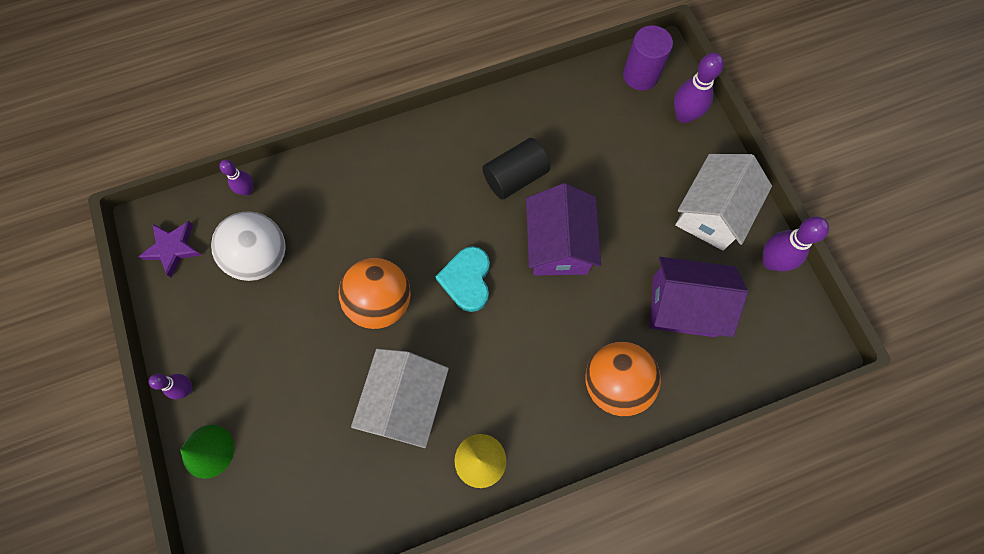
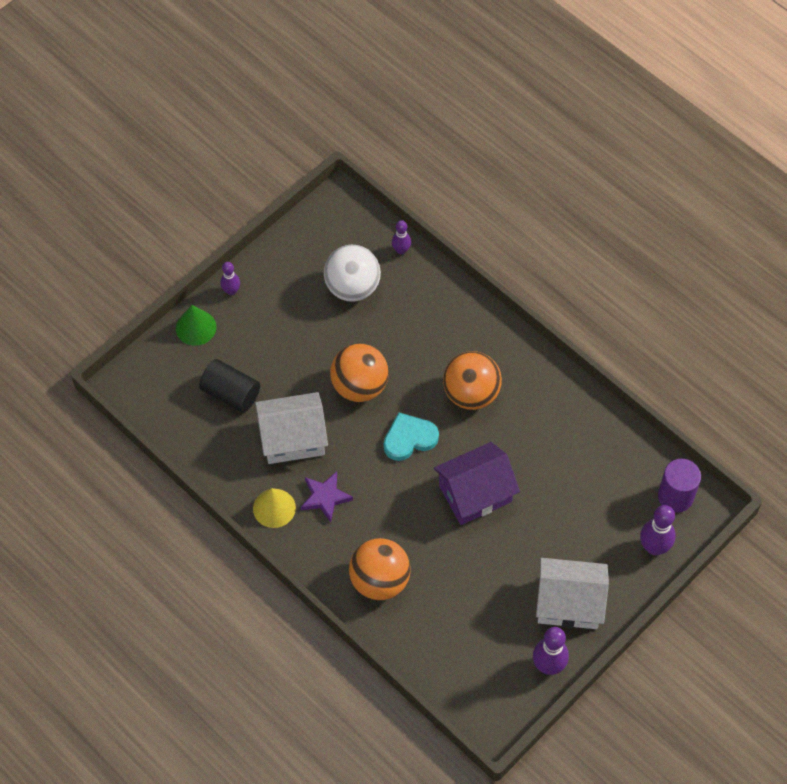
camera: 65 degrees right, 10 degrees down
purple star [139,221,201,278] -> purple star moved to [301,471,353,522]
black cylinder [482,138,550,200] -> black cylinder moved to [199,359,260,413]
purple house [650,257,748,337] -> none
none -> orange ball [443,351,502,410]

